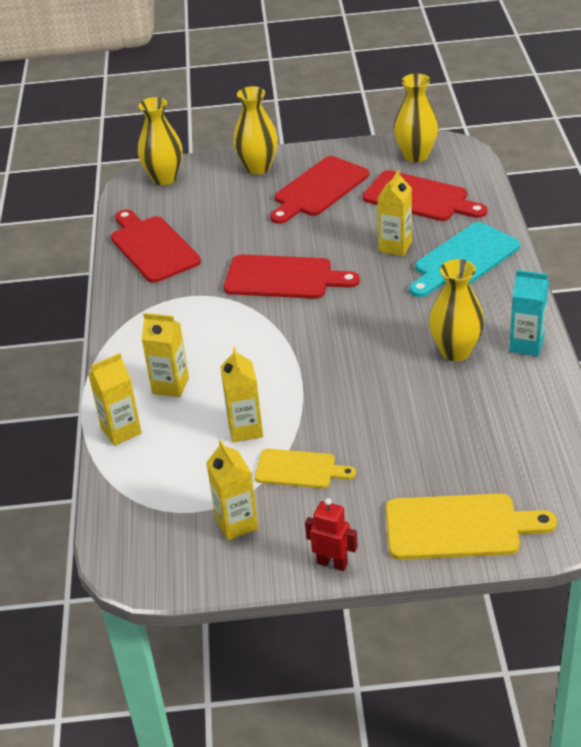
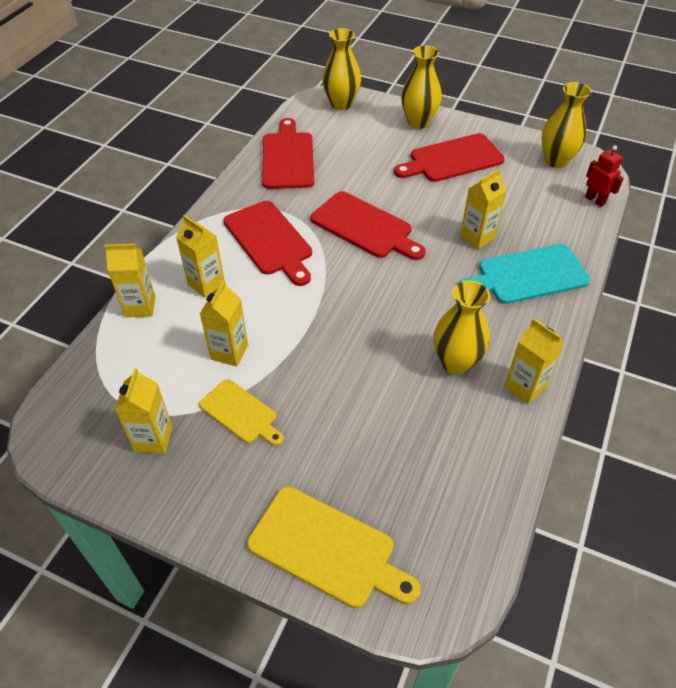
camera: 25 degrees right, 10 degrees up
red robot [305,498,358,571] -> red robot moved to [585,145,624,207]
red cutting board [363,170,487,221] -> red cutting board moved to [223,201,312,286]
turquoise carton [509,270,549,356] -> yellow carton [504,318,564,404]

